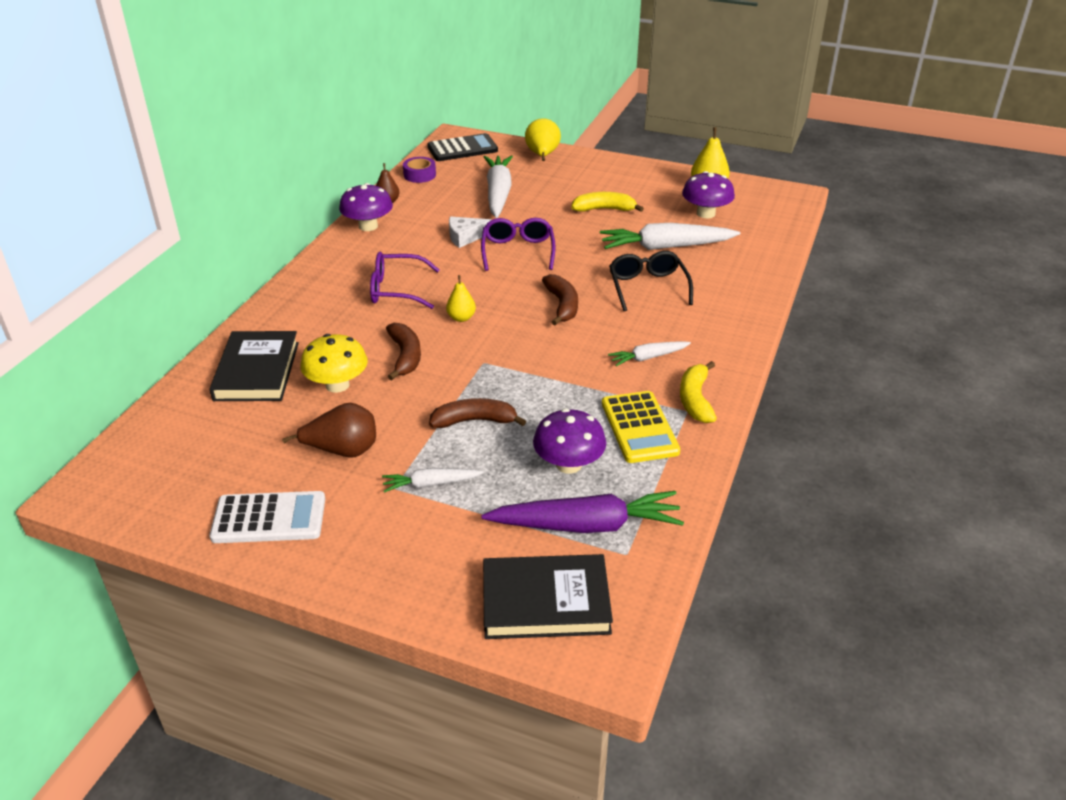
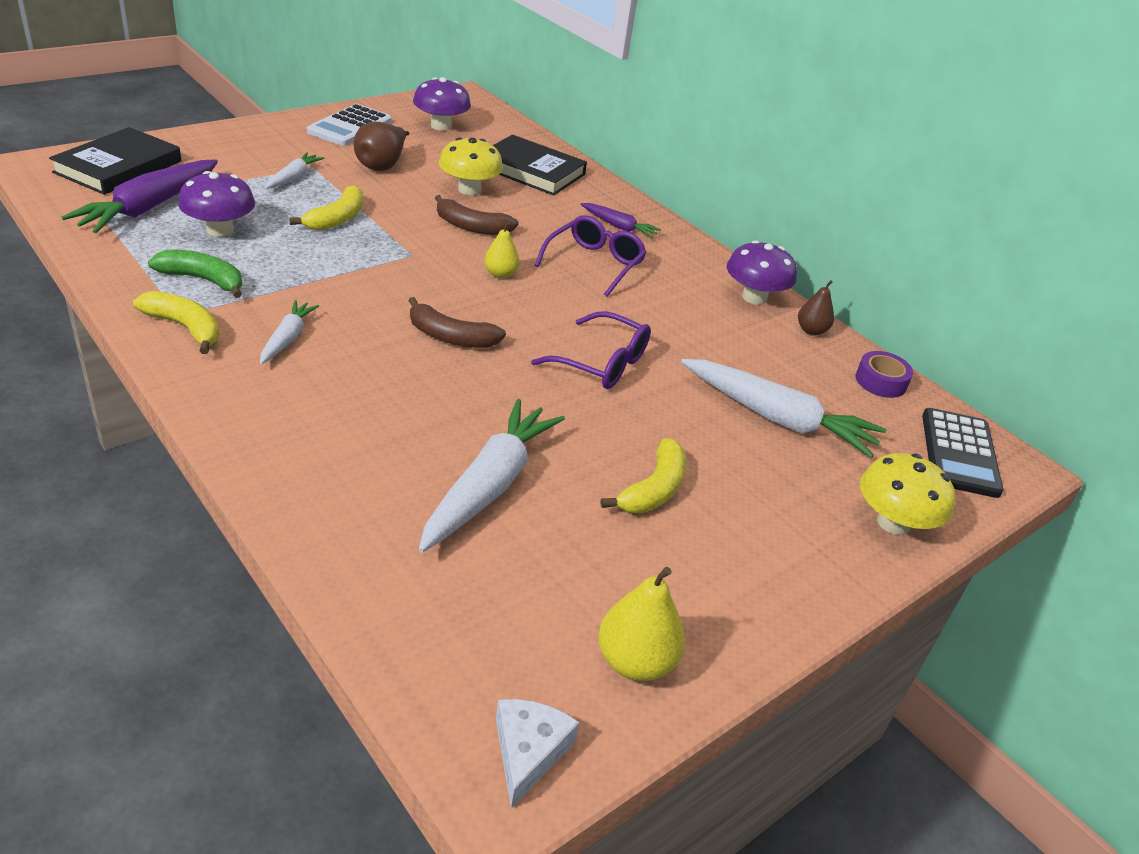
camera: 115 degrees right, 0 degrees up
brown banana [429,398,526,428] -> yellow banana [289,185,363,231]
white cheese [449,216,491,248] -> white cheese moved to [496,699,580,808]
yellow pear [525,118,561,161] -> yellow mushroom [860,453,955,535]
yellow calculator [602,391,680,463] -> green banana [148,250,242,298]
black glasses [609,251,693,311] -> none
purple mushroom [682,171,735,218] -> purple mushroom moved to [413,77,471,131]
none -> purple carrot [580,203,661,238]

